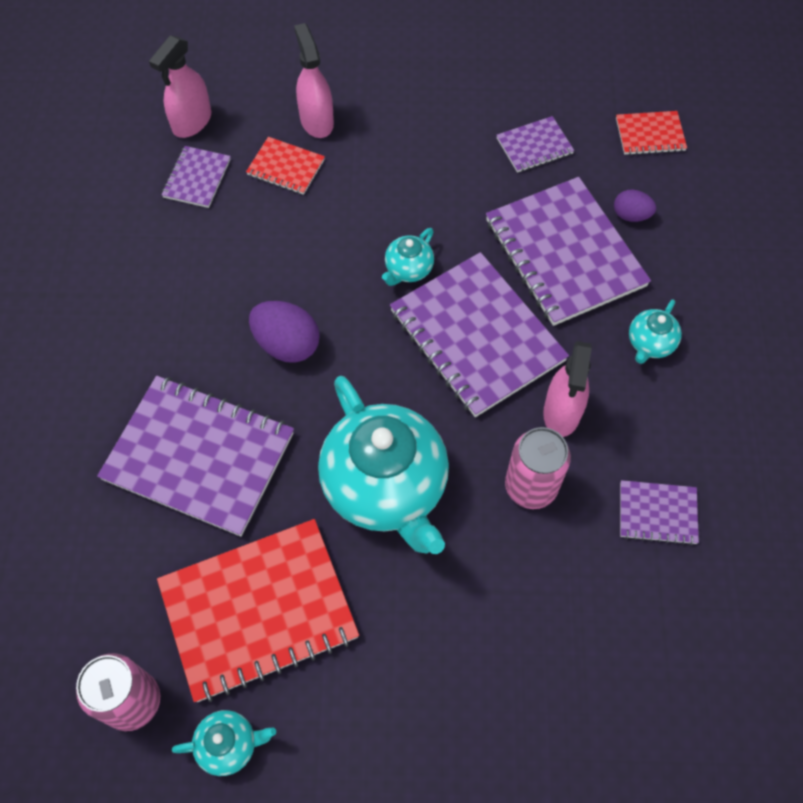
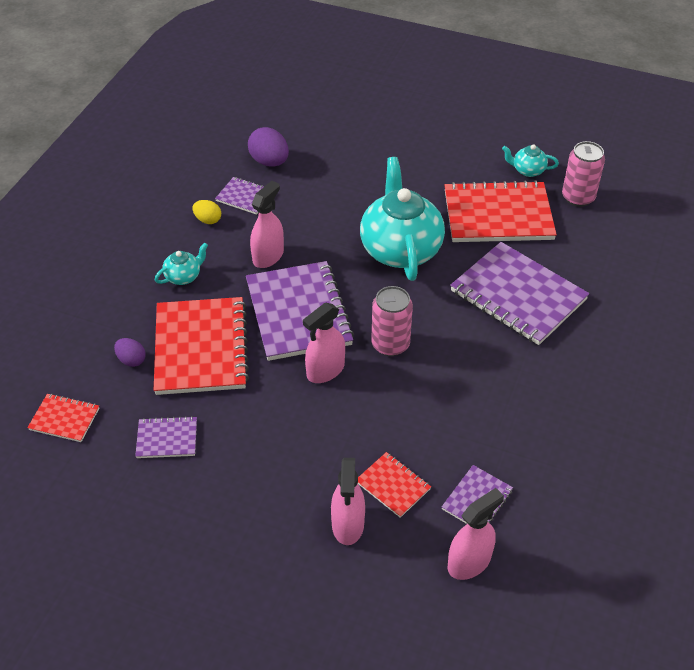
camera: 160 degrees left, 15 degrees down
purple egg [249,301,320,363] -> purple egg moved to [248,127,289,167]
turquoise teapot [382,228,434,286] -> pink spray bottle [303,303,345,383]
purple notebook [486,177,651,326] -> red notebook [154,297,249,395]
pink can [505,427,571,509] -> pink can moved to [371,286,413,356]
none -> yellow egg [192,200,221,224]

